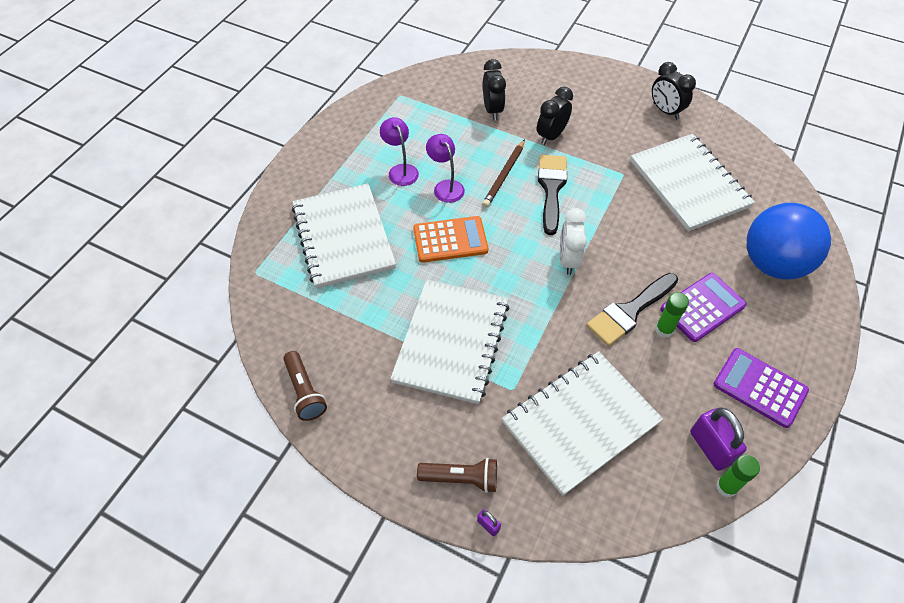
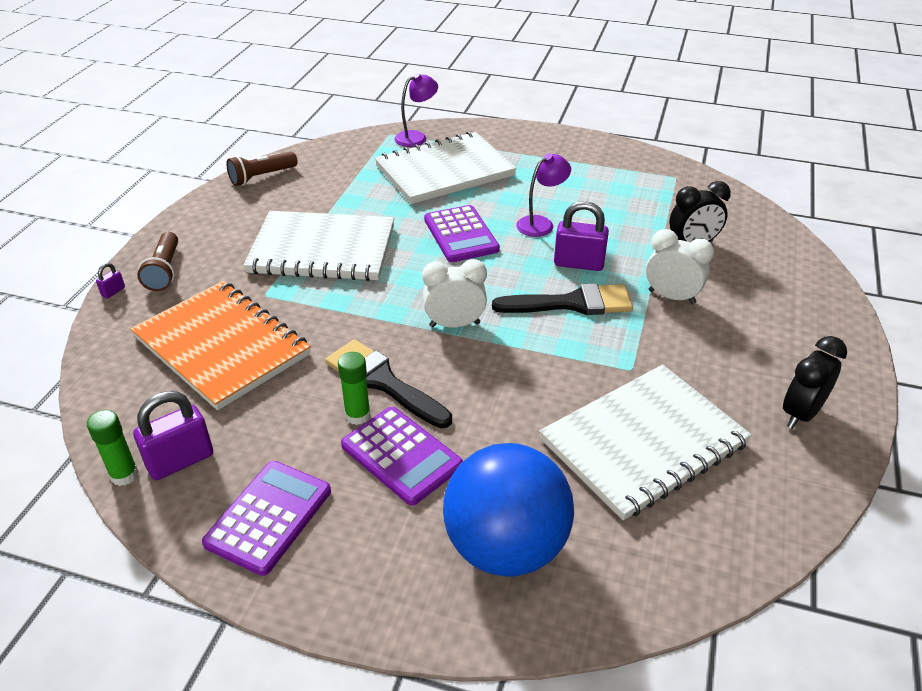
camera: 80 degrees right, 15 degrees down
purple lamp [380,117,419,186] -> purple lamp moved to [394,73,438,147]
orange calculator [413,216,488,263] -> purple calculator [424,205,500,262]
brown pencil [482,139,525,208] -> purple padlock [554,201,609,271]
white notebook [502,351,663,496] -> orange notebook [131,281,311,410]
black clock [537,87,573,145] -> white clock [646,229,714,304]

